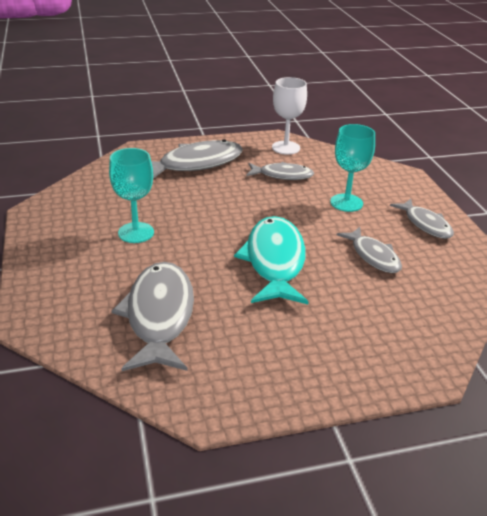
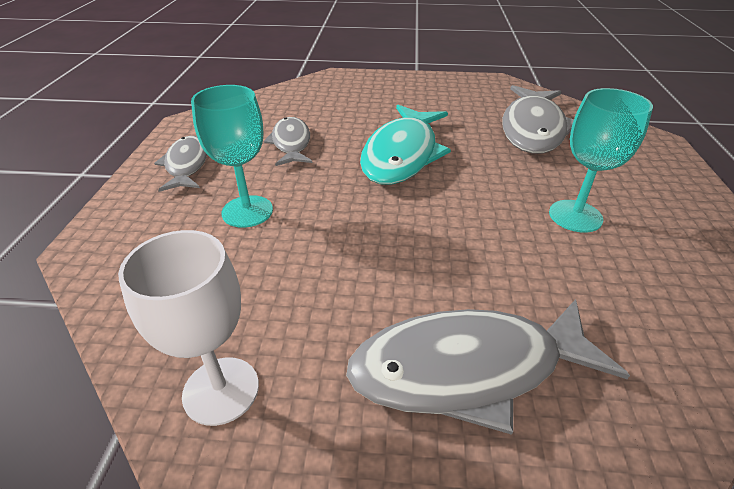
camera: 160 degrees left, 5 degrees up
grey fish [246,162,314,180] -> none

